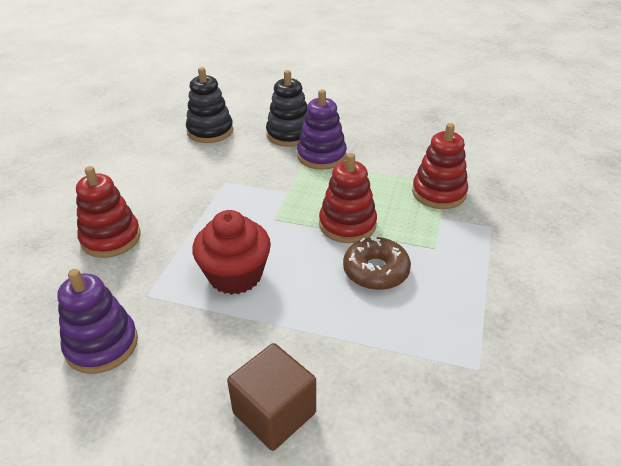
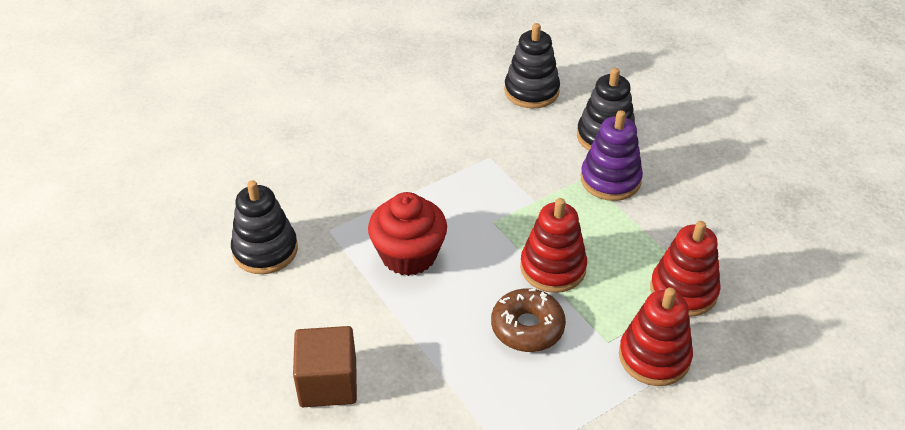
camera: 40 degrees right, 5 degrees up
purple stacking toy [57,269,138,374] -> black stacking toy [231,180,298,274]
red stacking toy [76,166,141,258] -> red stacking toy moved to [619,288,693,386]

